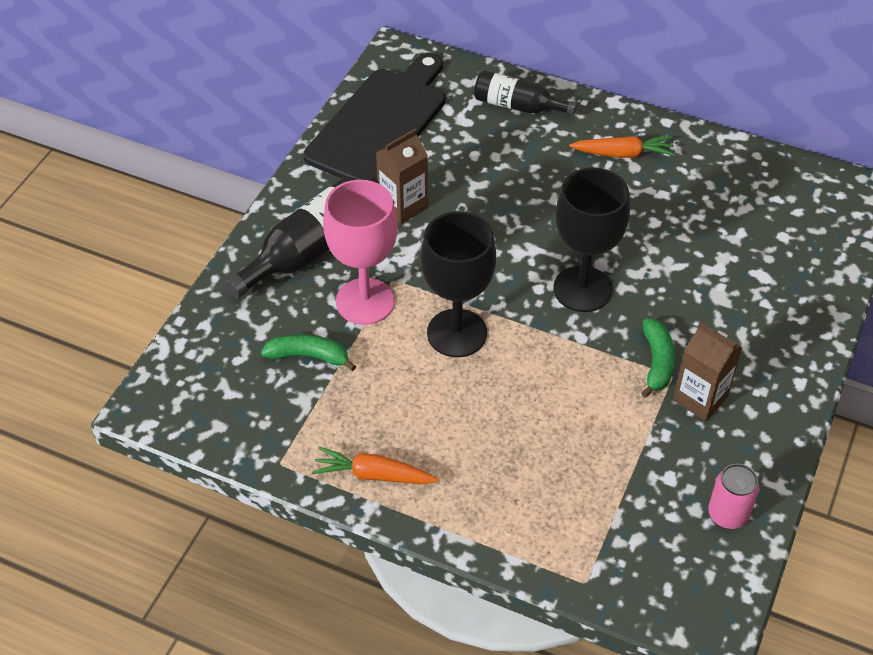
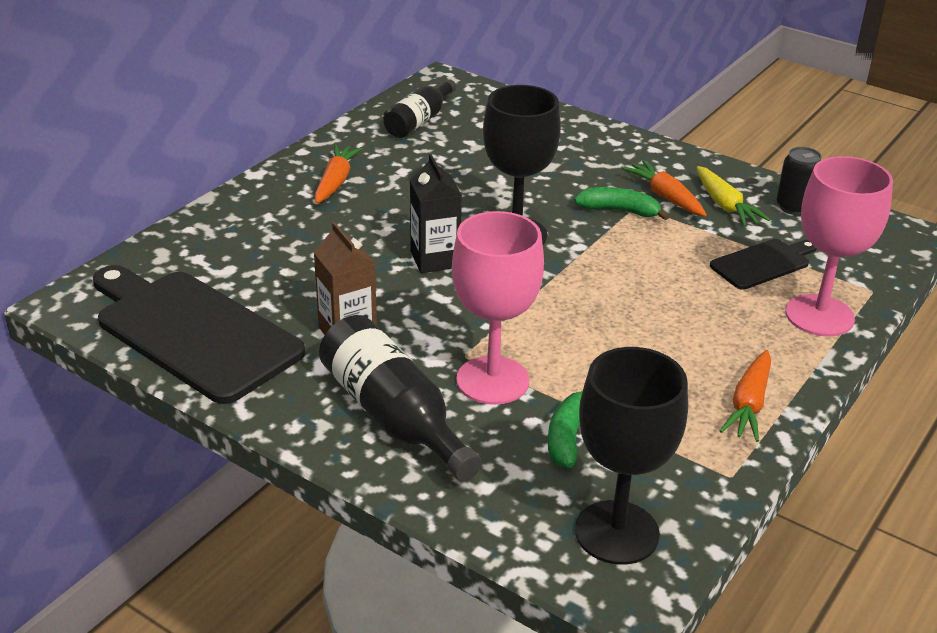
camera: 80 degrees left, 15 degrees down
black goblet [421,211,496,357] -> black goblet moved to [575,347,688,565]
black bottle [474,70,577,116] -> black bottle moved to [383,79,456,138]
brown carton [673,322,742,421] -> orange carrot [622,160,707,216]
pink can [708,464,759,529] -> black can [777,147,822,215]
none -> black carton [410,154,462,273]
none -> yellow carrot [696,166,771,226]
none -> black cutting board [710,239,817,290]
none -> pink goblet [785,156,893,337]

